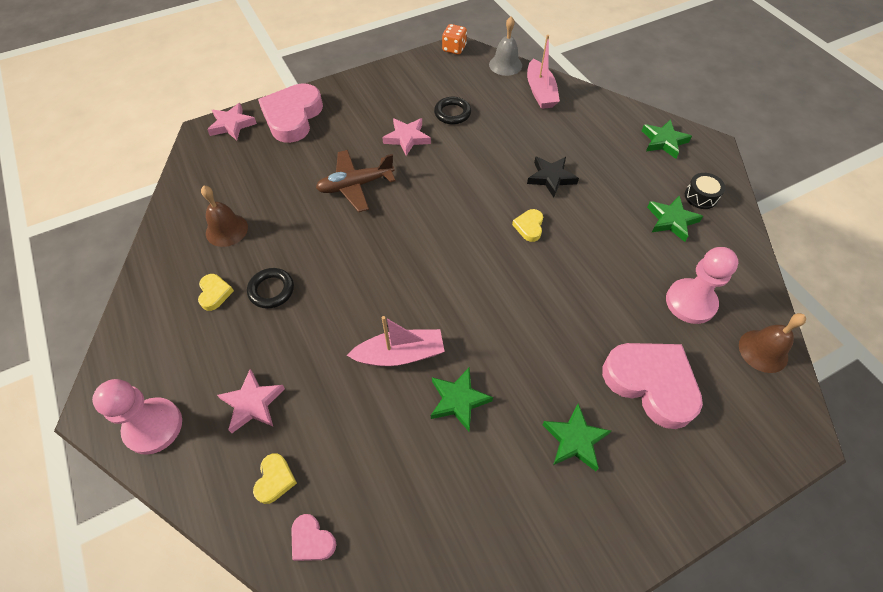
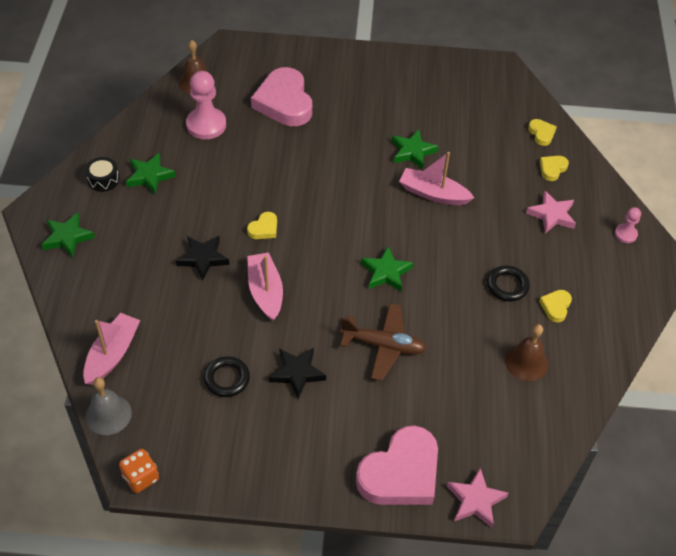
camera: 150 degrees left, 5 degrees down
pink pawn [92,379,182,455] -> pink pawn [615,207,641,243], size x0.53
pink heart [291,514,337,561] -> yellow heart [528,119,557,146]
pink star [382,118,431,156] -> black star [269,348,326,399]
green star [542,404,611,471] -> green star moved to [361,246,413,292]
none -> pink boat [247,252,283,321]

